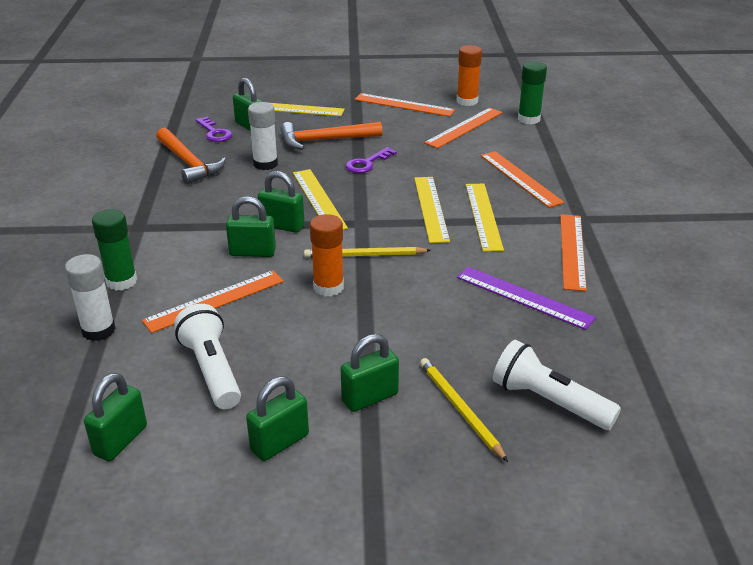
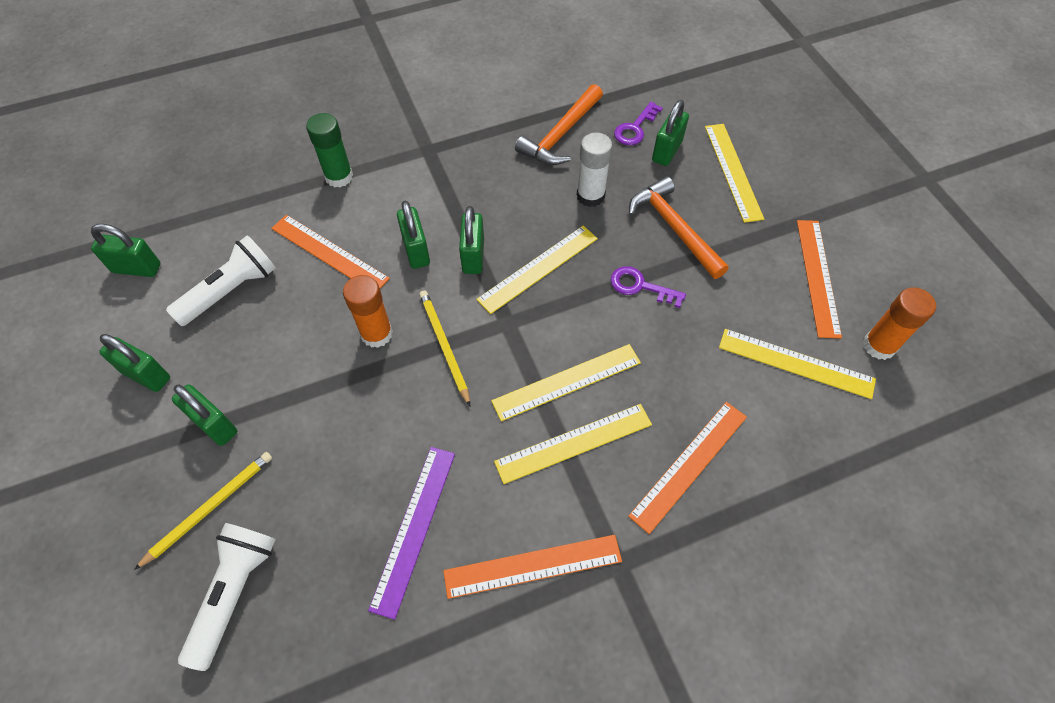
camera: 70 degrees right, 25 degrees up
white glue stick [65,254,116,341] -> none
orange ruler [424,108,503,149] -> yellow ruler [719,329,876,399]
green glue stick [518,61,547,124] -> none

